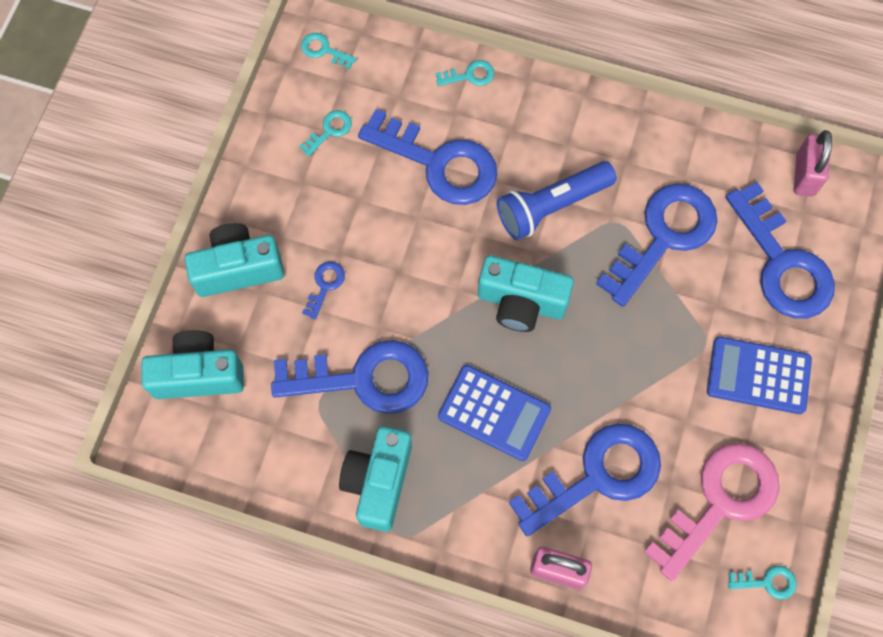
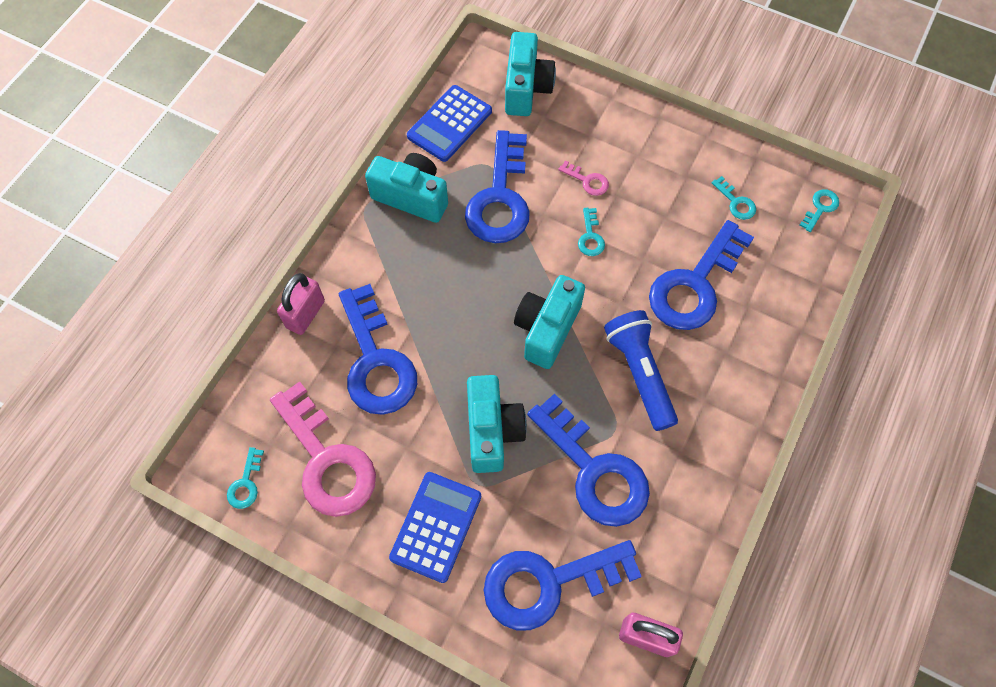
camera: 100 degrees right, 5 degrees down
turquoise camera [185,223,284,297] -> turquoise camera moved to [467,375,527,473]
blue key [302,262,345,320] -> pink key [558,160,609,196]
turquoise key [436,60,494,86] -> turquoise key moved to [578,208,605,256]
blue calculator [438,365,551,461] -> blue calculator moved to [407,85,492,162]

